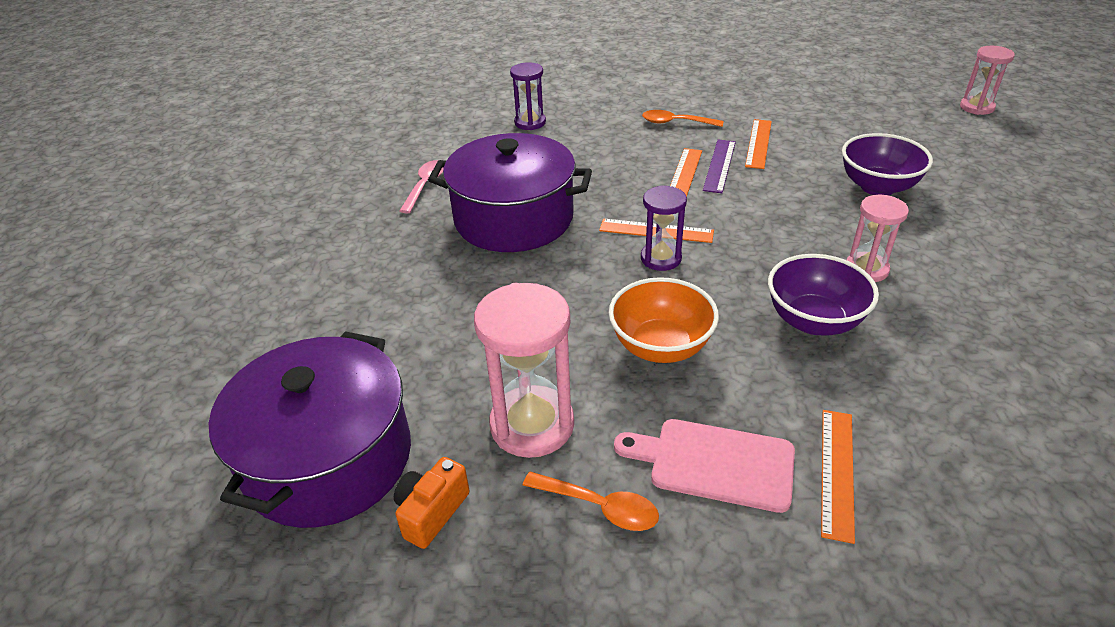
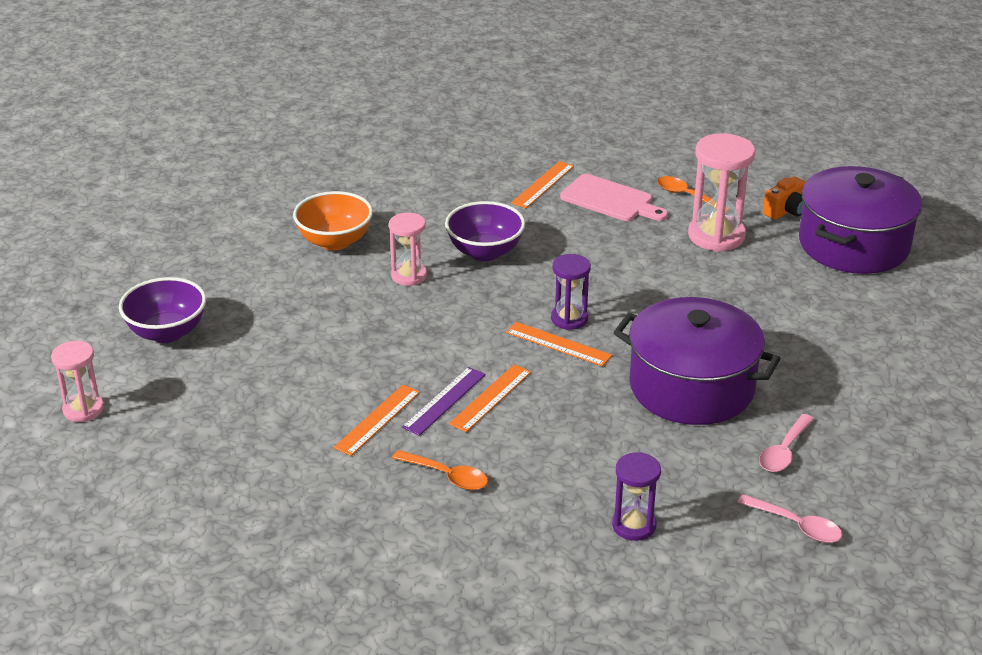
camera: 165 degrees left, 5 degrees down
orange bowl [609,277,719,363] -> orange bowl moved to [293,191,373,251]
purple bowl [842,133,933,195] -> purple bowl moved to [119,277,206,343]
none -> pink spoon [737,494,843,543]

